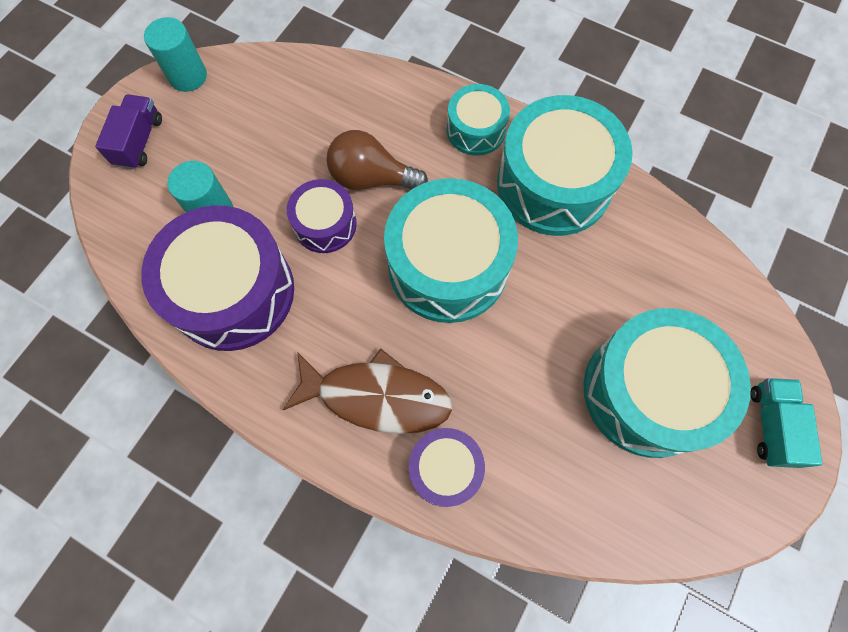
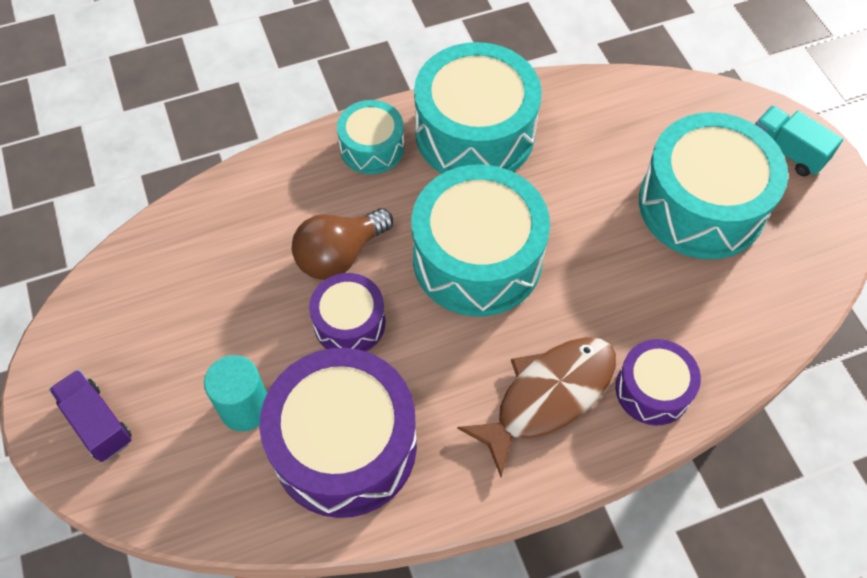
camera: 50 degrees left, 10 degrees down
turquoise cylinder [144,17,207,92] -> none

